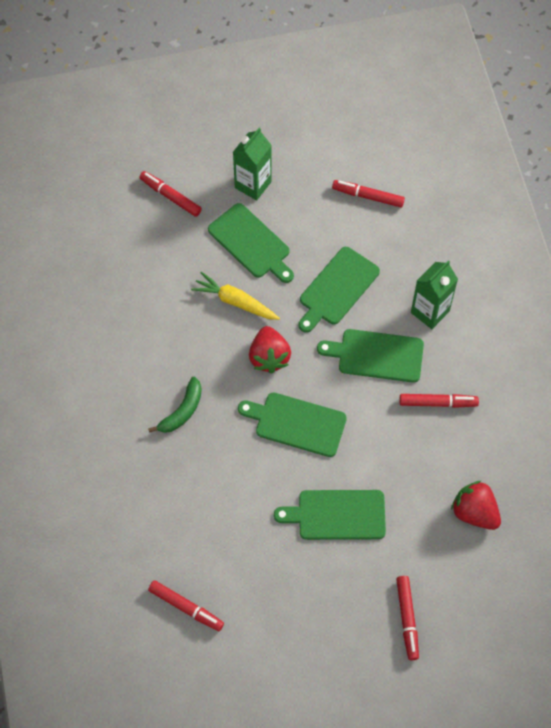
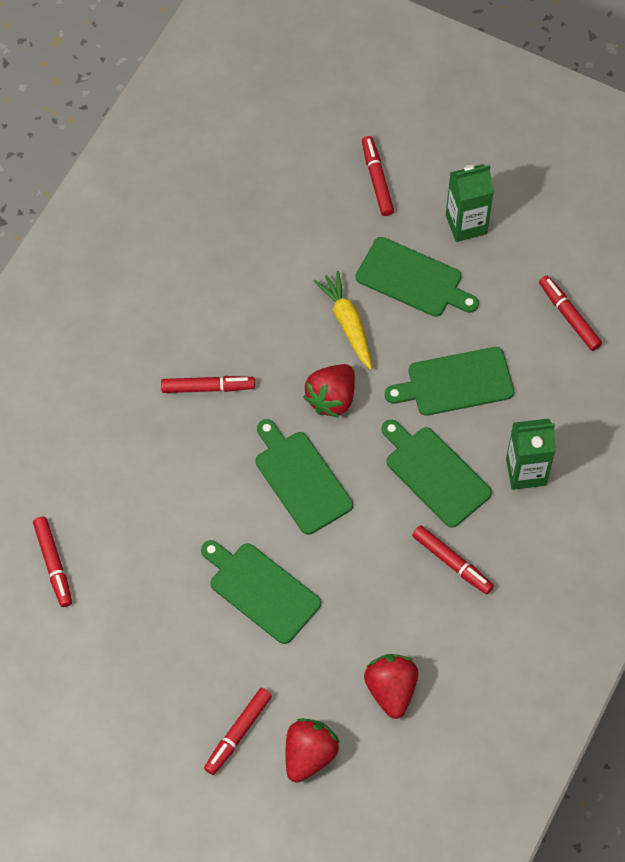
camera: 40 degrees right, 0 degrees up
green banana [148,377,202,433] -> red marker [161,376,255,393]
green cutting board [208,203,294,283] -> green cutting board turned 60 degrees counterclockwise [356,237,479,317]
none -> red strawberry [285,718,340,783]

